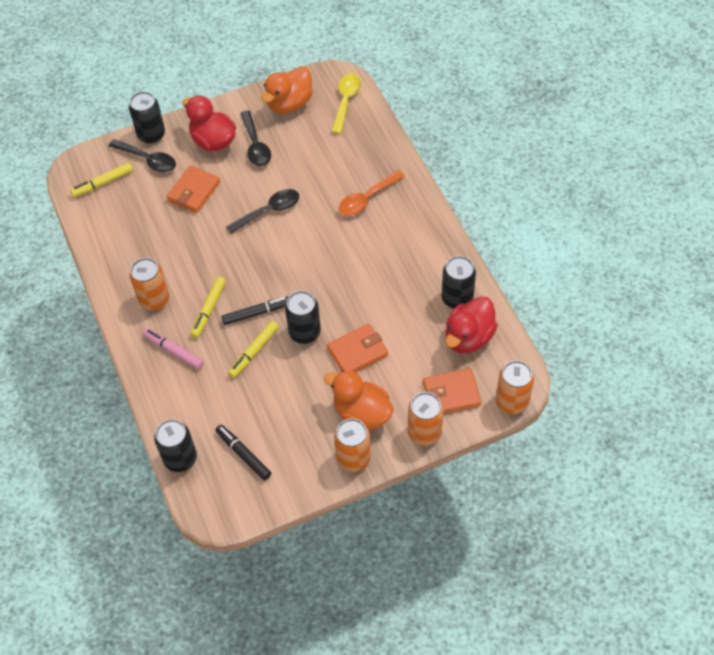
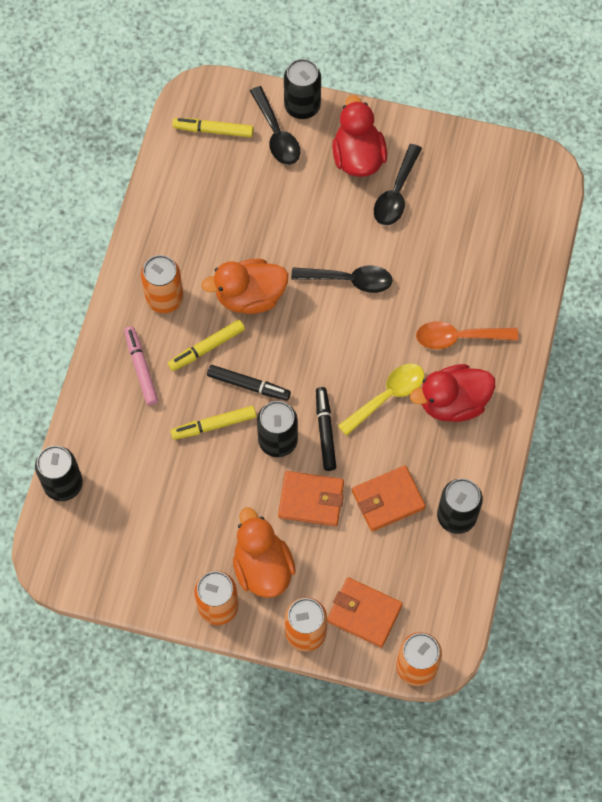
camera: 35 degrees right, 10 degrees up
orange wallet [166,165,220,213] -> orange wallet moved to [352,466,426,531]
black marker [215,425,271,480] -> black marker moved to [316,387,336,471]
orange duck [261,66,313,114] -> orange duck moved to [201,259,288,314]
yellow spoon [331,74,361,134] -> yellow spoon moved to [338,364,424,436]
red duck [445,296,498,353] -> red duck moved to [410,364,495,422]

